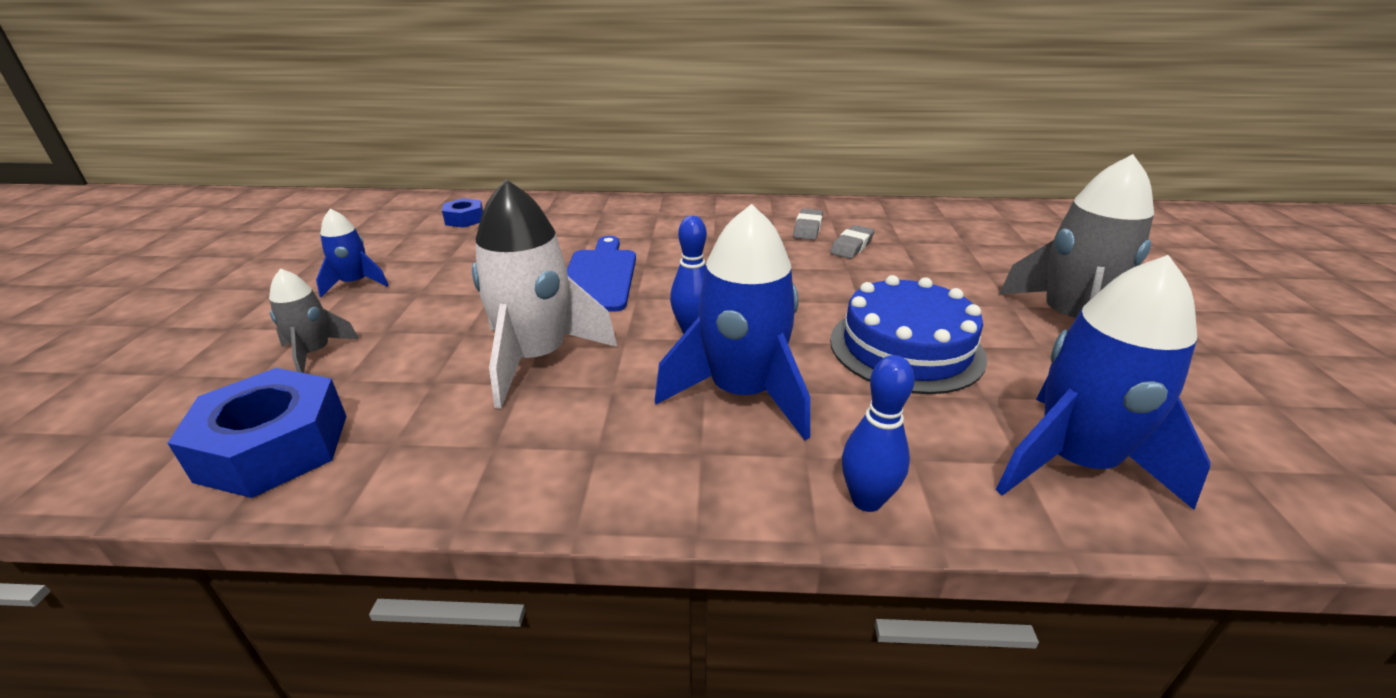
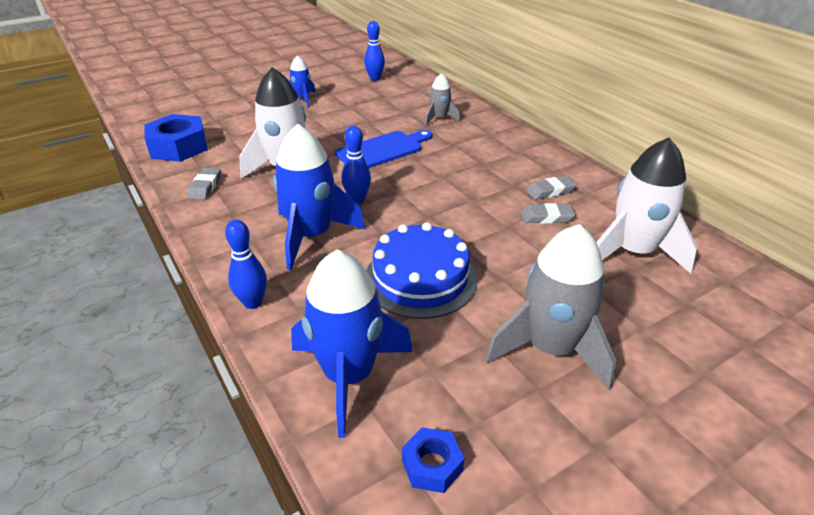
camera: 55 degrees right, 5 degrees up
grey rocket [269,268,359,373] -> grey rocket moved to [425,73,460,126]
blue nut [442,198,483,228] -> blue nut moved to [402,427,464,493]
none -> grey eraser [187,168,221,200]
none -> blue bowling pin [364,21,385,81]
none -> white rocket [596,138,697,274]

